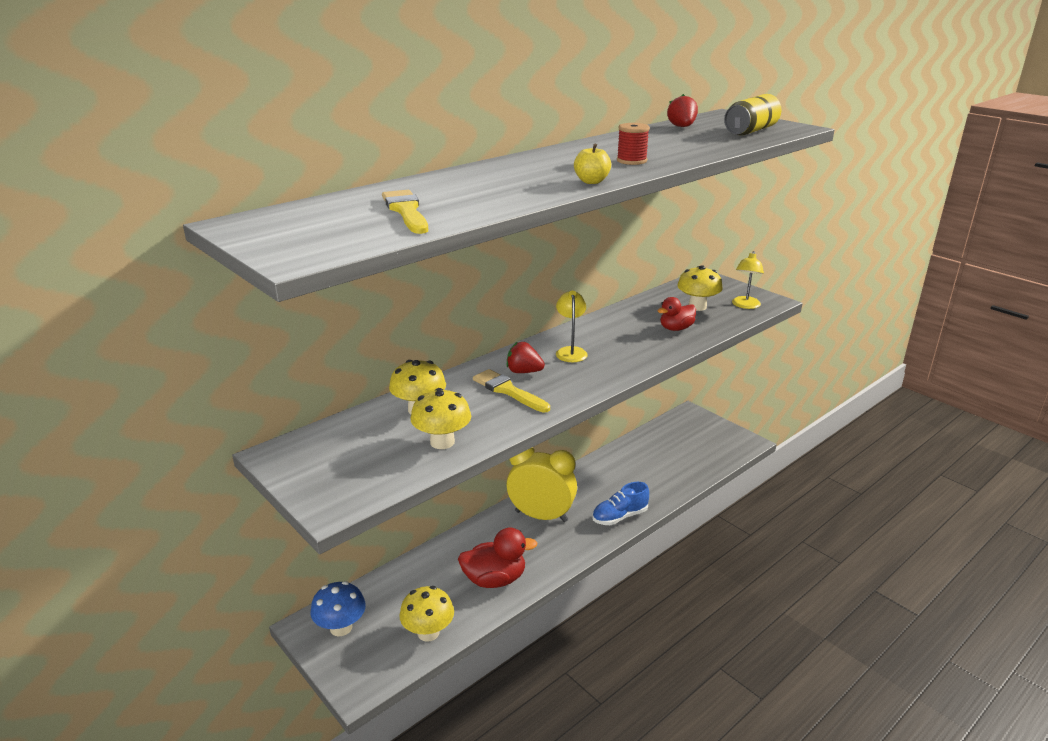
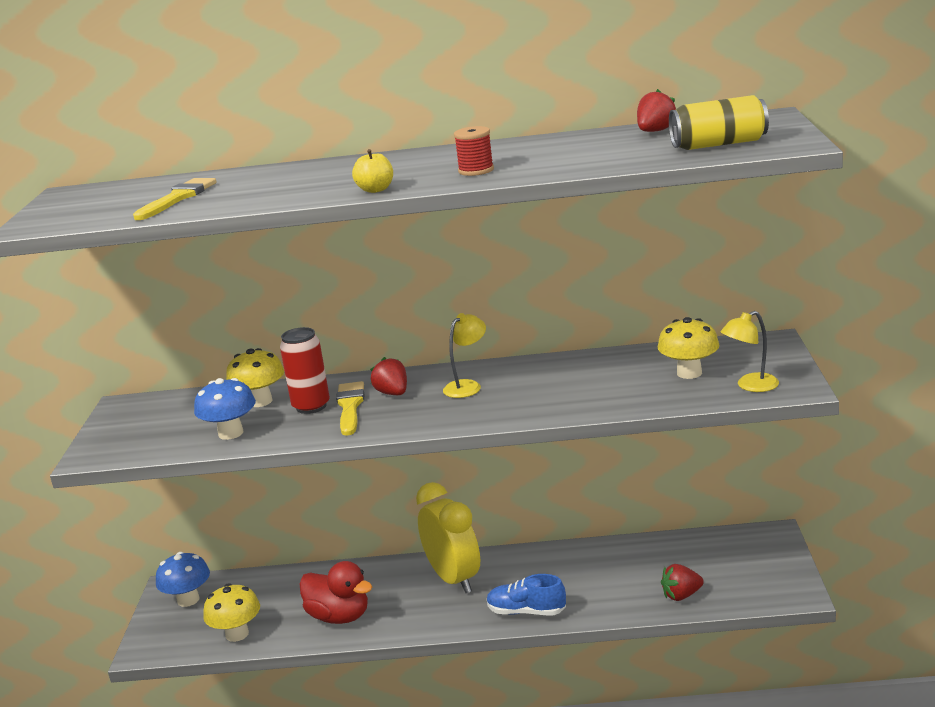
camera: 45 degrees right, 5 degrees down
yellow mushroom [411,388,471,449] -> blue mushroom [194,378,256,440]
red duck [658,297,696,331] -> none
none -> red can [280,327,330,414]
none -> red strawberry [661,564,704,601]

